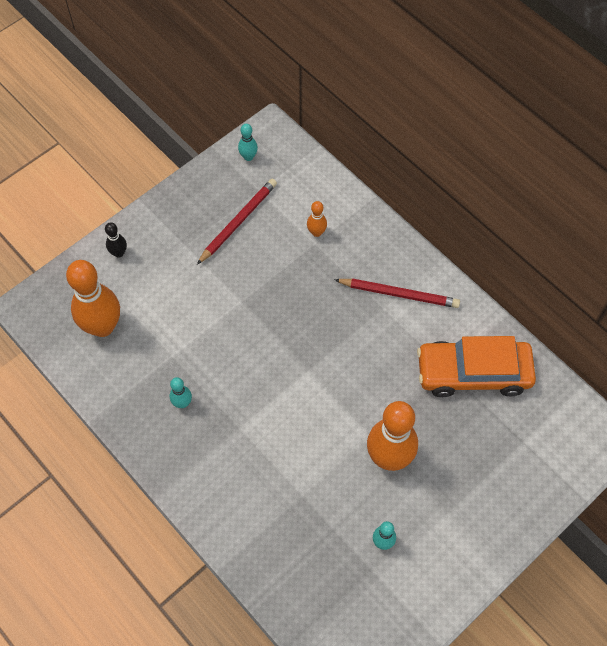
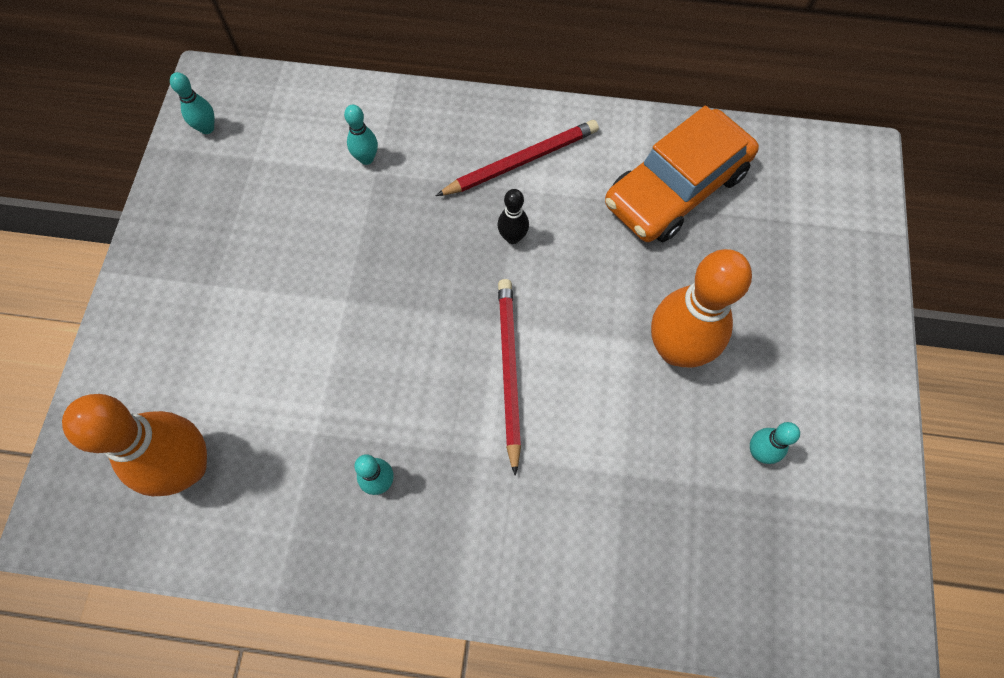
camera: 40 degrees left, 5 degrees up
black bowling pin [105,222,127,258] -> black bowling pin moved to [498,189,529,244]
red pencil [197,179,277,264] -> red pencil moved to [498,279,521,476]
orange bowling pin [307,201,327,237] -> turquoise bowling pin [344,105,378,165]

